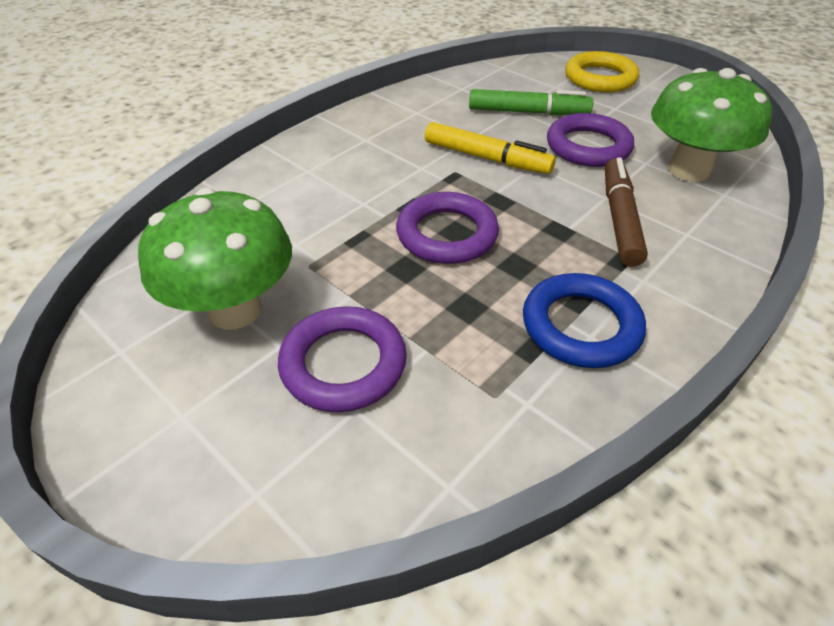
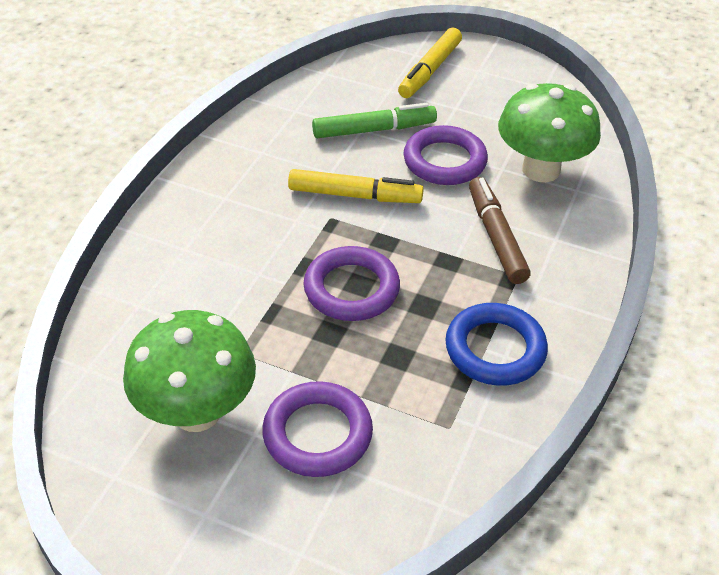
camera: 20 degrees left, 0 degrees up
yellow ring [565,51,639,92] -> yellow marker [398,27,462,98]

